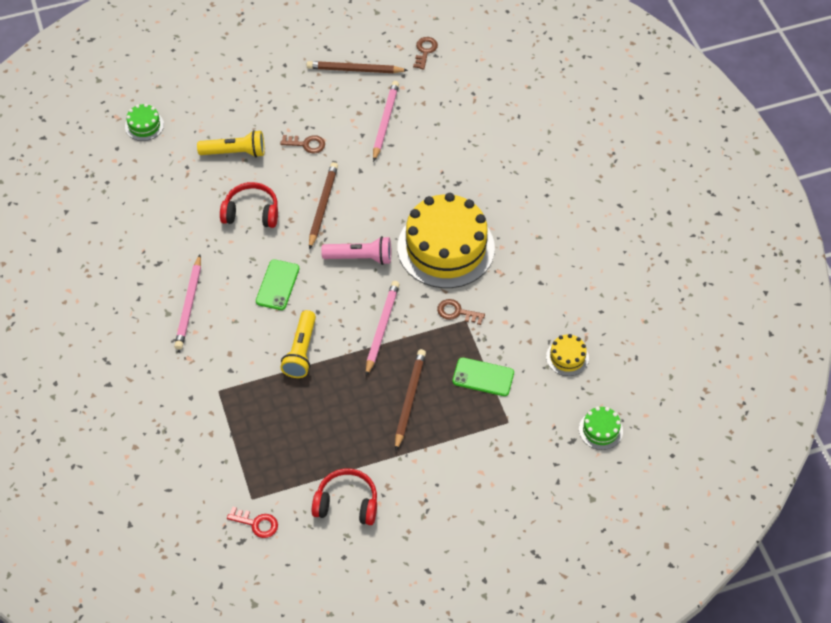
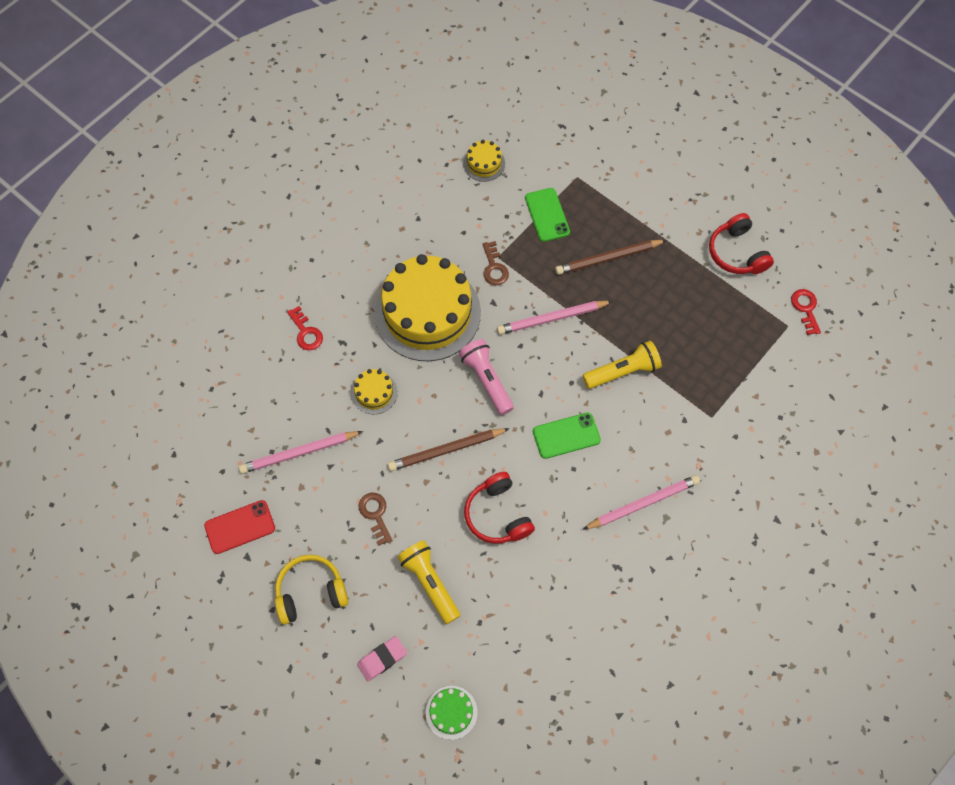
camera: 120 degrees left, 10 degrees up
brown pencil [307,61,408,73] -> red phone [204,500,275,554]
brown key [413,37,438,69] -> none
green cake [579,407,623,450] -> none
none -> yellow headphones [275,555,348,625]
none -> red key [287,306,323,350]
none -> yellow cake [351,369,398,414]
none -> pink eraser [357,636,407,681]

